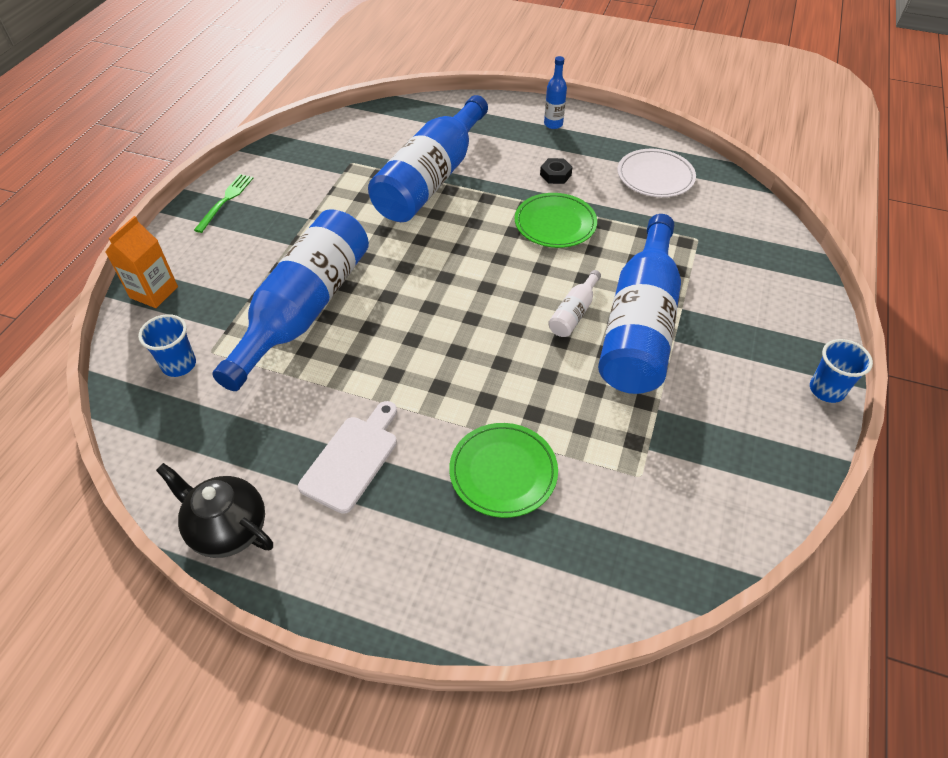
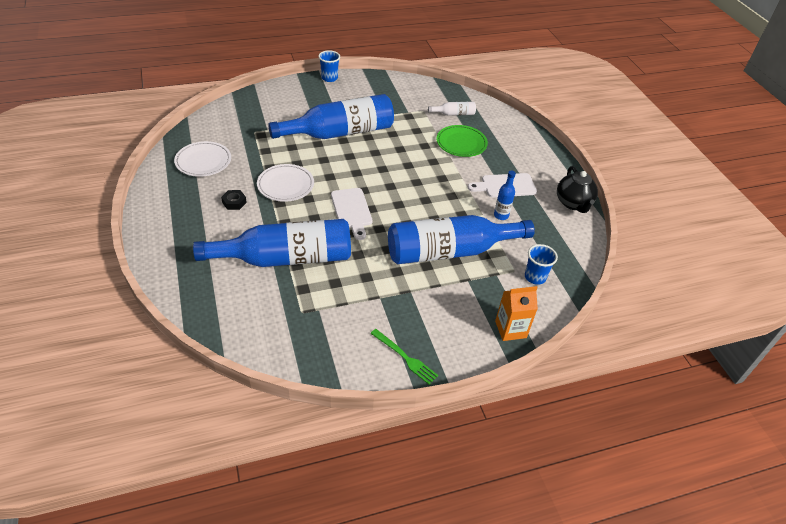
camera: 130 degrees left, 5 degrees down
green fork [194,174,253,233] -> green fork turned 120 degrees counterclockwise [370,329,438,384]
green plate [515,193,597,248] -> white plate [257,164,314,202]
blue bottle [544,56,567,129] -> blue bottle moved to [494,171,516,220]
white bottle [548,270,601,337] -> white bottle moved to [428,102,476,116]
none -> white cutting board [331,188,372,240]

